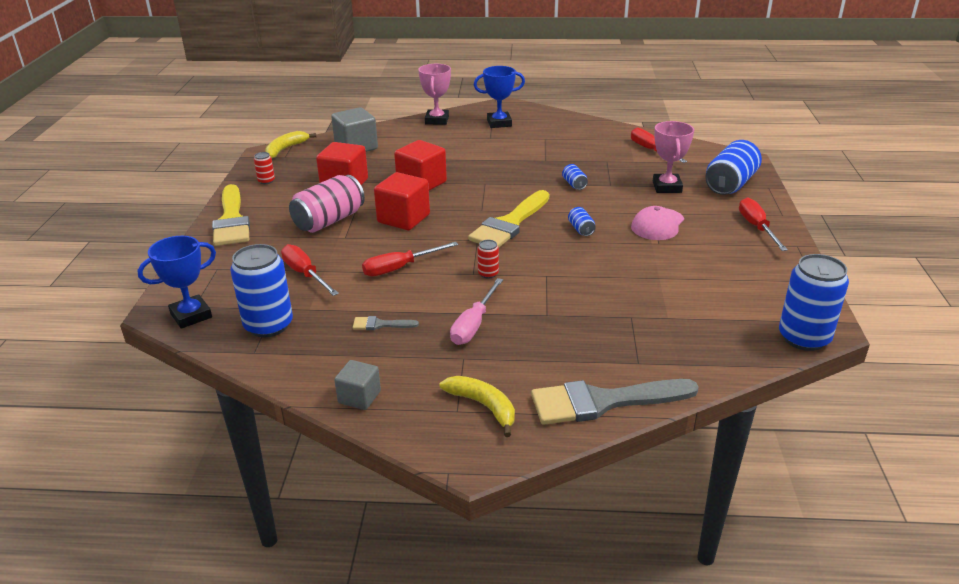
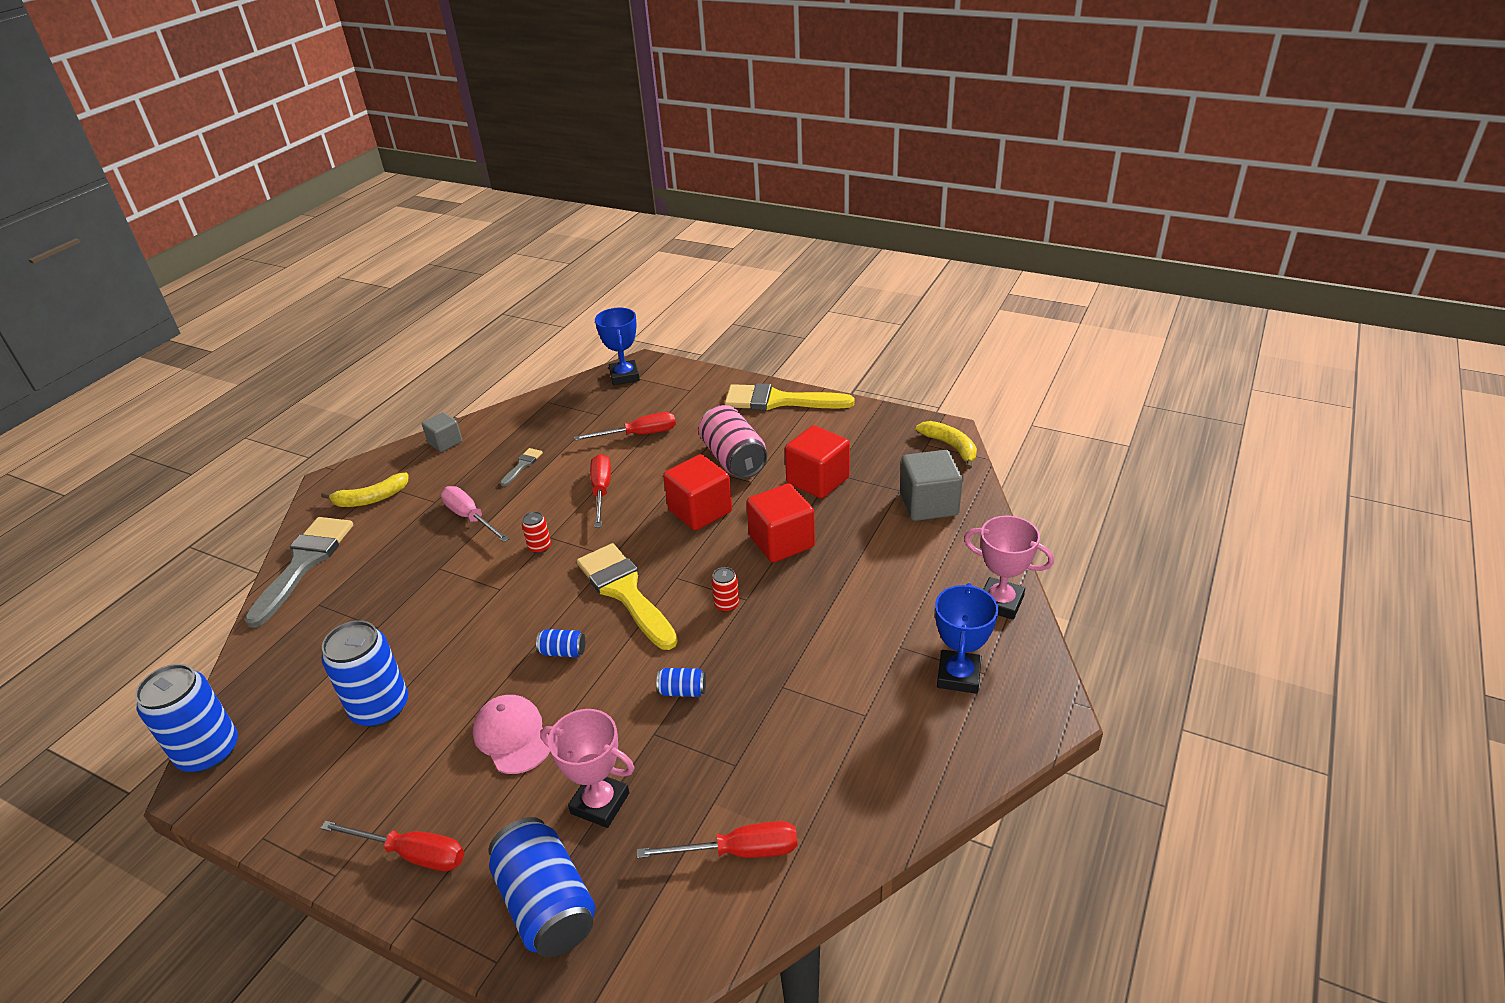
camera: 115 degrees right, 5 degrees up
blue can [230,244,293,338] -> blue can moved to [322,620,408,727]
red can [254,152,275,184] -> red can moved to [711,567,739,612]

